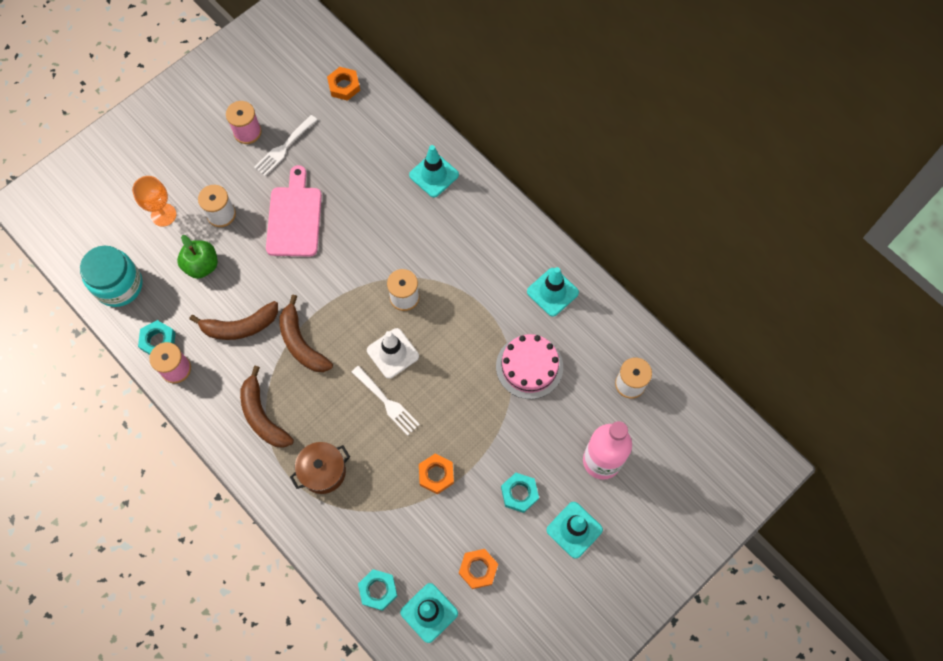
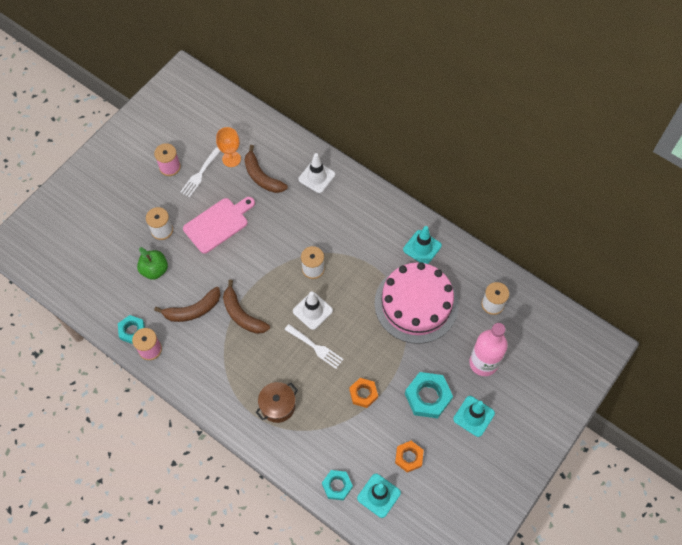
camera: 10 degrees left, 5 degrees down
turquoise jar [80,246,143,307] -> none
orange goblet [132,176,176,227] -> orange goblet moved to [216,127,241,167]
brown banana [240,366,294,448] -> brown banana moved to [244,145,288,193]
pink cutting board [266,165,322,256] -> pink cutting board turned 60 degrees clockwise [183,197,255,254]
orange nut [327,67,360,101] -> none
turquoise traffic cone [409,145,459,197] -> white traffic cone [298,153,335,193]
pink cake [496,334,563,399] -> pink cake [374,262,459,344], size x1.65
turquoise nut [501,473,539,513] -> turquoise nut [405,372,453,419], size x1.59

